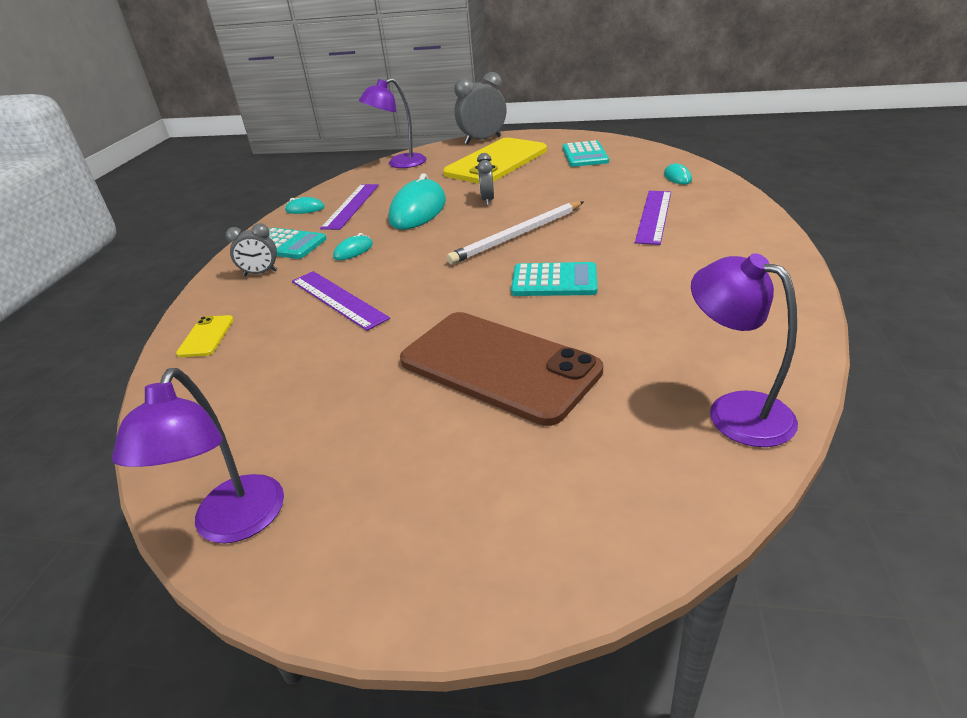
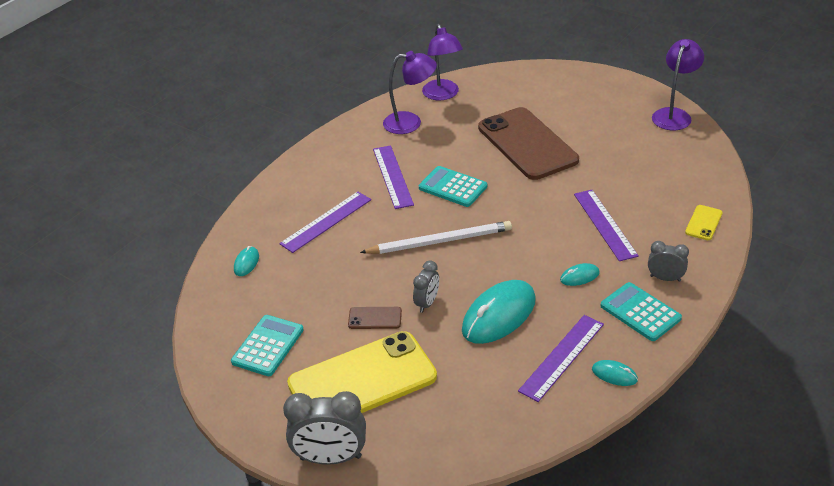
camera: 155 degrees left, 5 degrees up
purple lamp [359,78,426,168] -> purple lamp moved to [383,51,437,134]
none -> brown phone [348,307,402,329]
none -> purple ruler [373,145,414,209]

